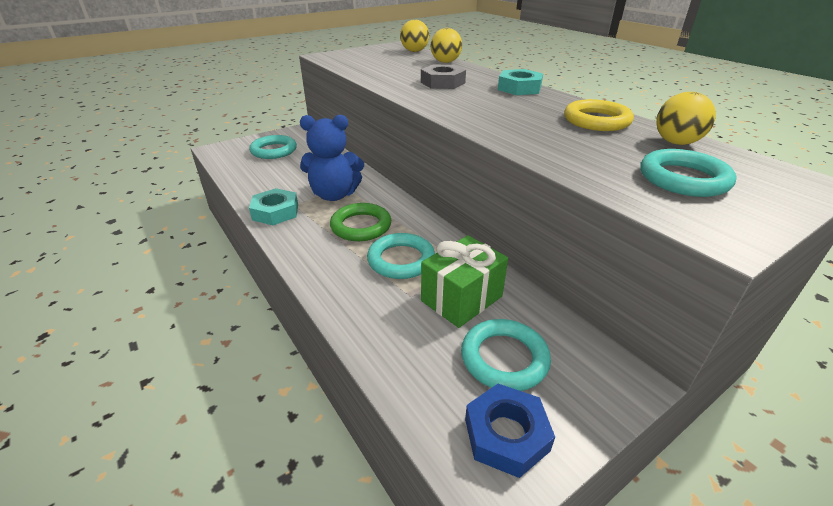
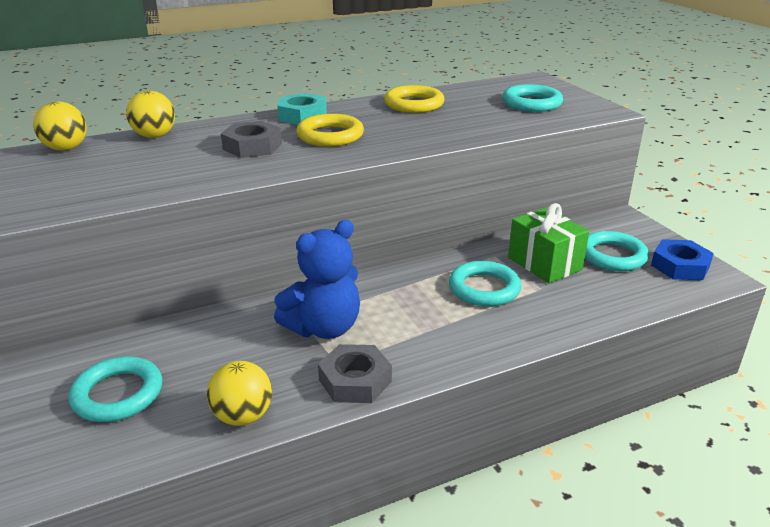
camera: 80 degrees left, 5 degrees down
turquoise nut [249,188,298,225] -> grey nut [318,344,392,403]
blue teddy bear [300,115,364,201] -> blue teddy bear turned 45 degrees clockwise [274,220,360,339]
green ring [330,203,391,241] -> none
yellow ball [656,92,716,145] -> yellow ball moved to [207,361,272,426]
none -> yellow ring [296,114,364,146]

